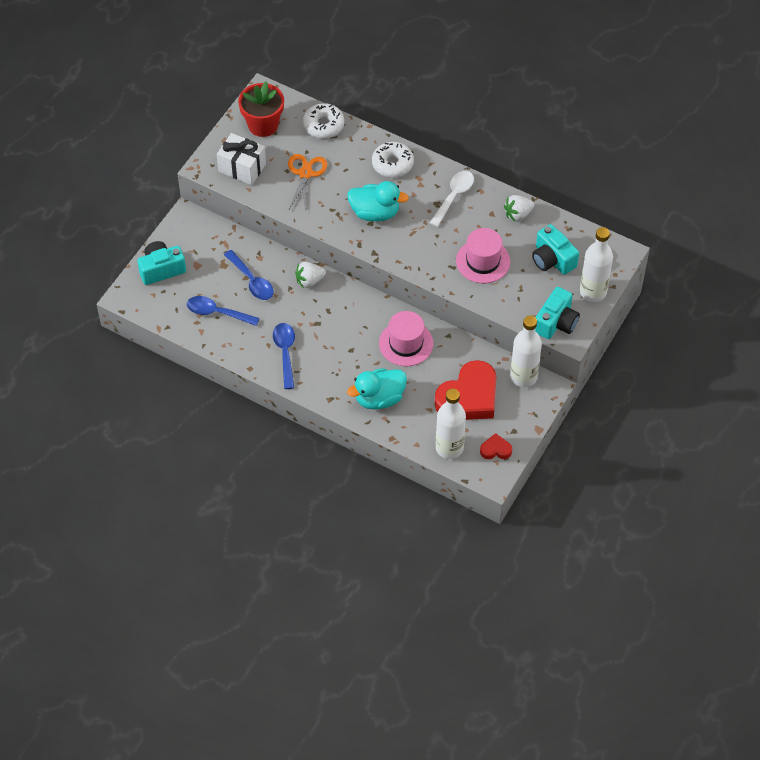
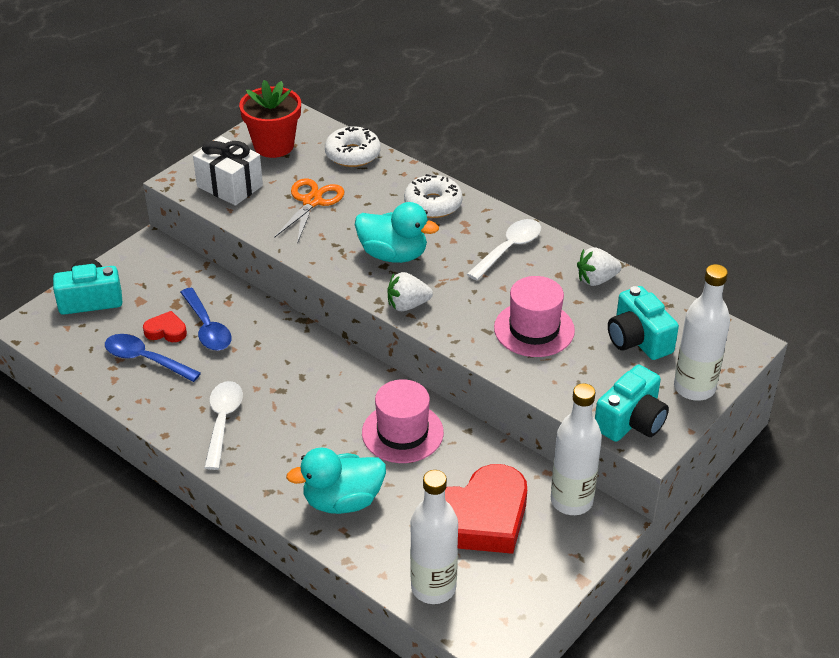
camera: 10 degrees right, 15 degrees down
blue spoon [273,323,295,389] -> white spoon [204,381,243,470]
white strawberry [295,262,326,288] -> white strawberry moved to [387,272,433,311]
red heart [480,433,512,459] -> red heart moved to [143,311,187,342]

